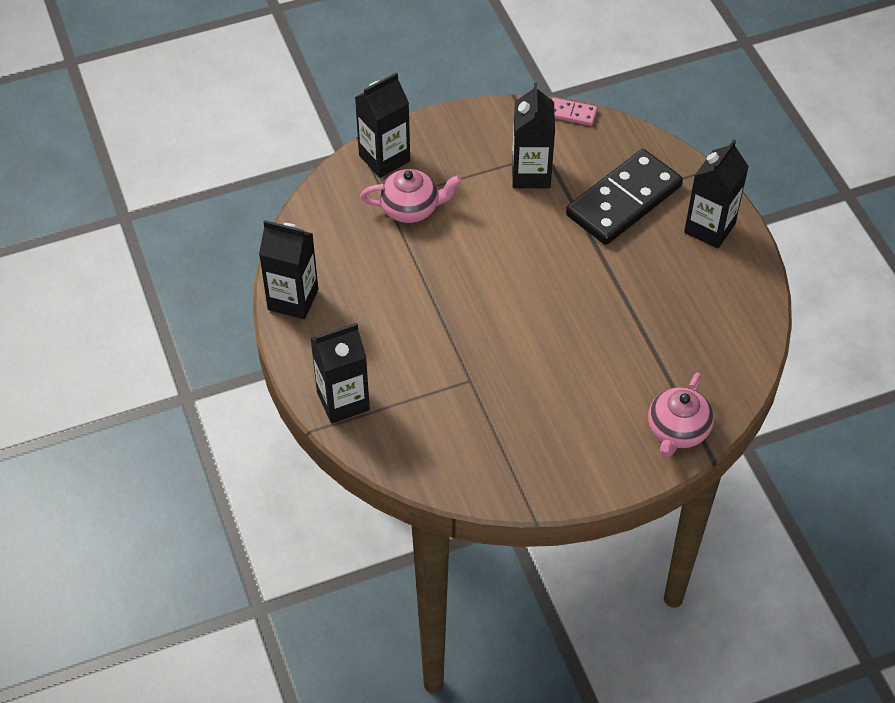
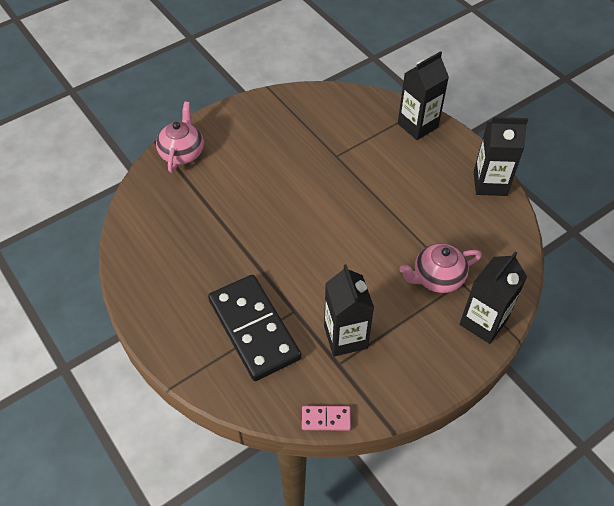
camera: 165 degrees right, 0 degrees up
black domino [566,149,683,245] -> black domino turned 60 degrees counterclockwise [208,275,301,381]
black carton [684,139,749,249] -> none

